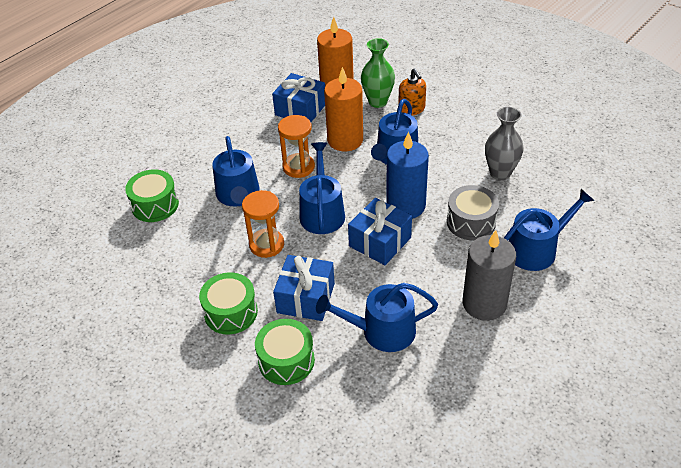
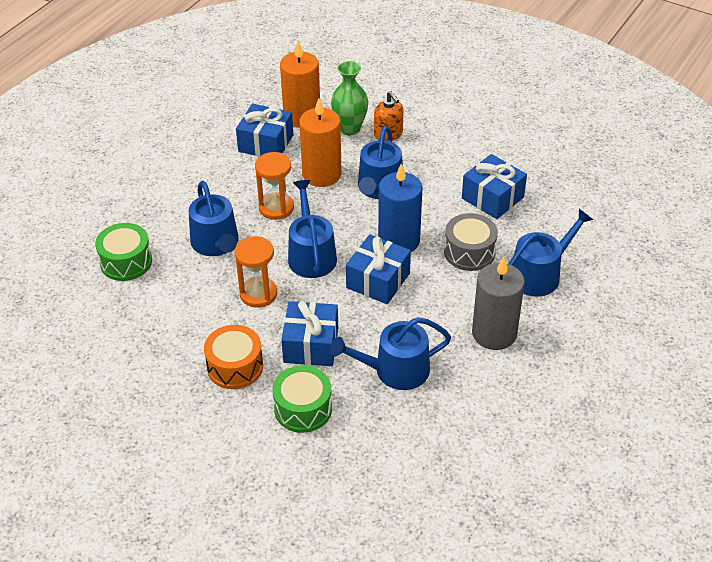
camera: 10 degrees left, 0 degrees up
green drum [199,272,258,334] -> orange drum [204,325,263,389]
grey vase [485,107,524,180] -> blue gift [462,154,527,219]

